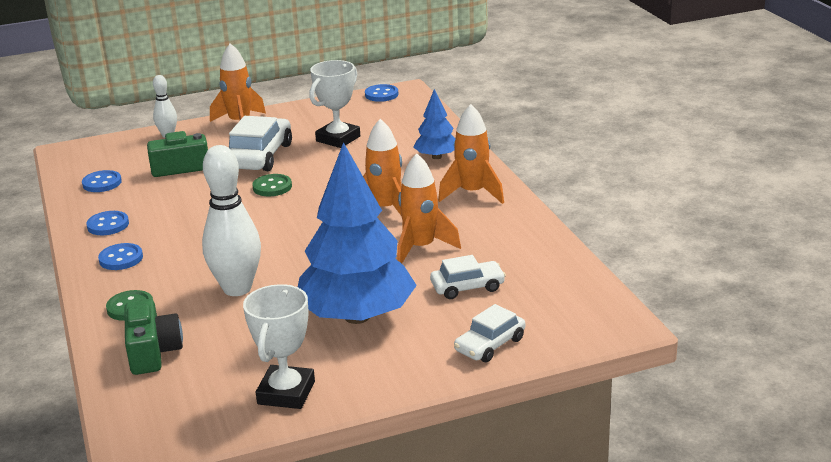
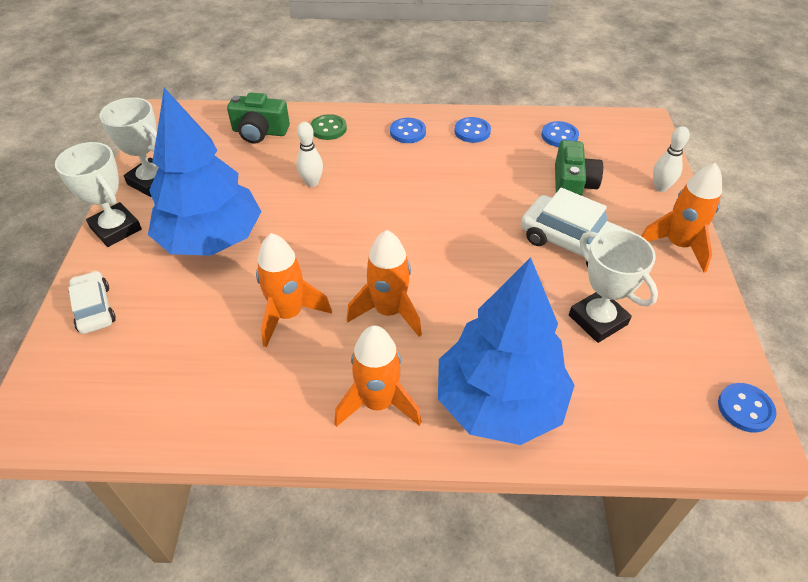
camera: 110 degrees right, 20 degrees up
white bowling pin [202,145,261,296] -> white bowling pin [296,122,323,187], size x0.52
green button [252,174,292,196] -> none
blue tree [413,89,455,159] -> blue tree [438,257,575,445], size x2.06
white car [430,255,506,299] -> none
none -> white trophy [55,142,142,247]

